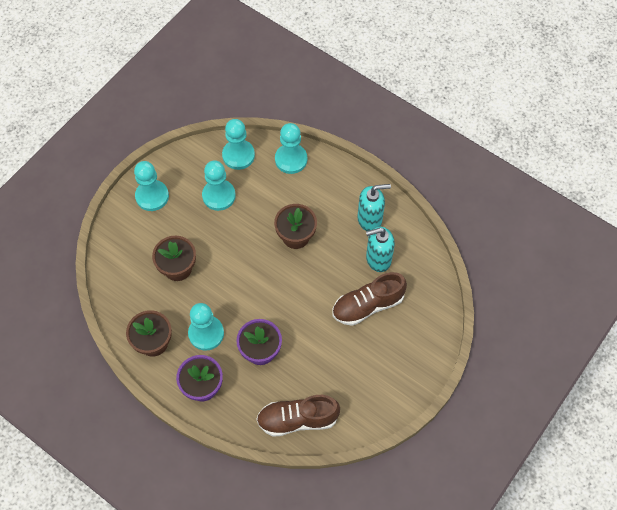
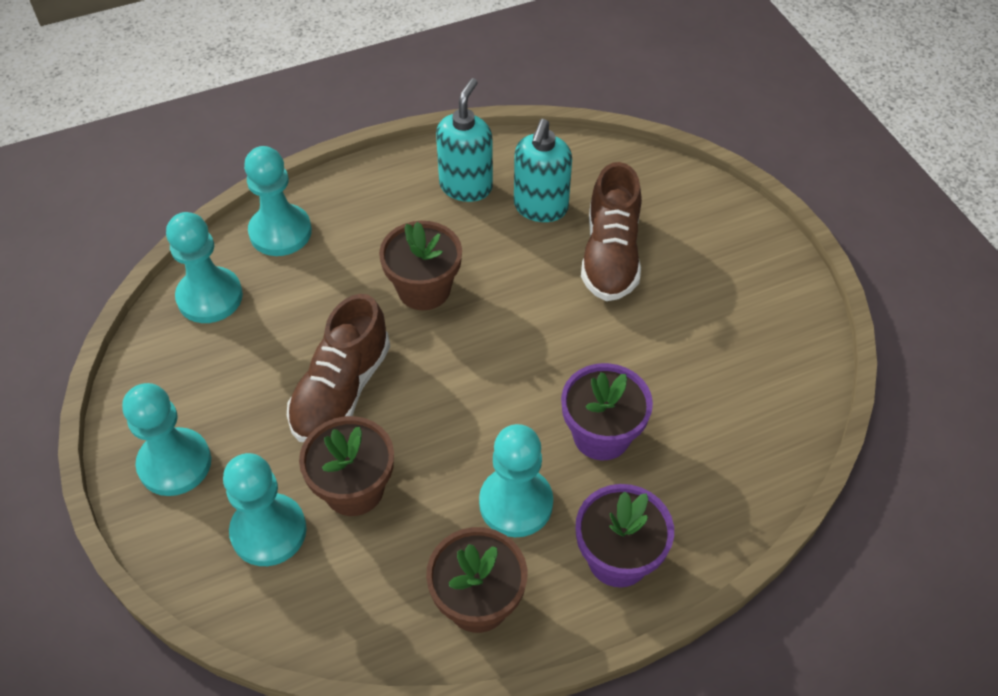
camera: 60 degrees left, 10 degrees down
turquoise pawn [202,160,236,211] -> turquoise pawn moved to [223,453,307,566]
brown shoe [256,395,340,437] -> brown shoe moved to [287,294,390,442]

